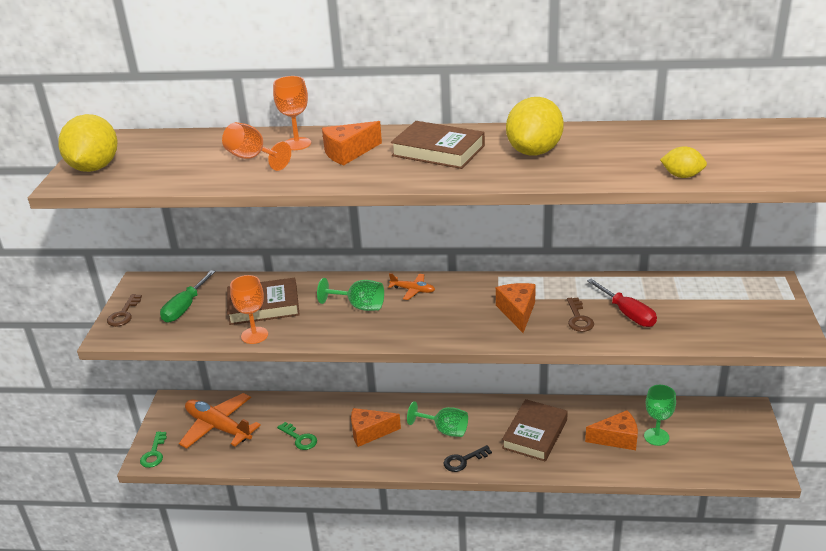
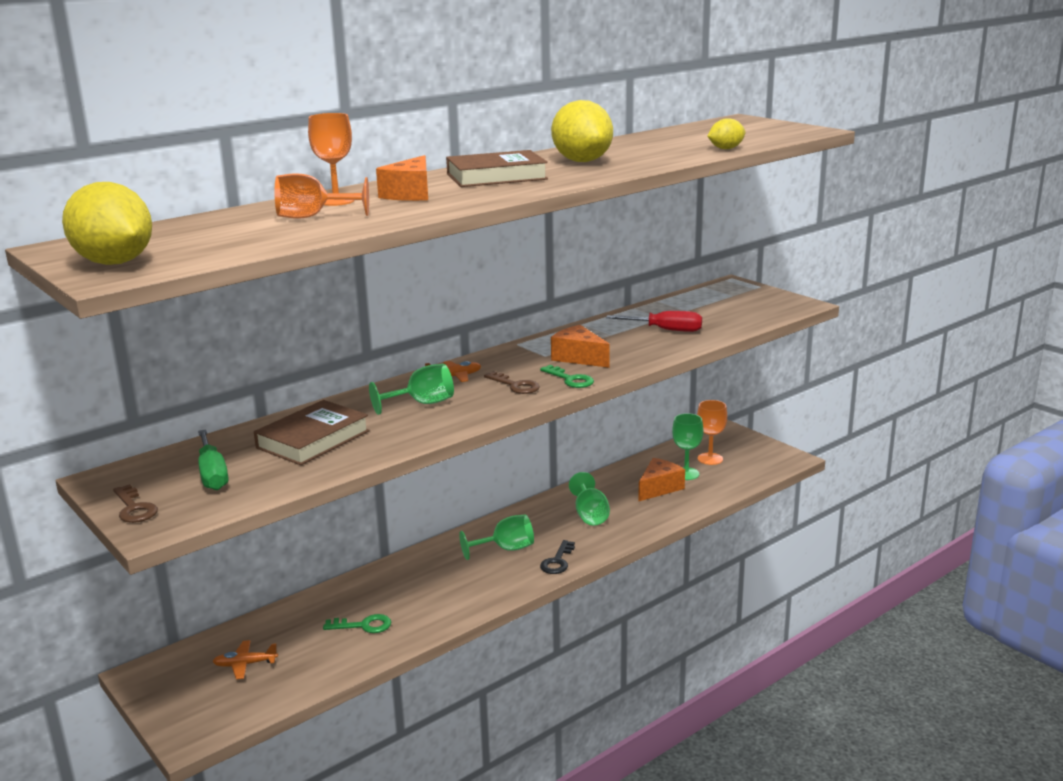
camera: 45 degrees left, 10 degrees down
green key [140,431,167,468] -> green key moved to [540,365,594,388]
orange plane [179,393,261,449] -> orange plane [212,640,278,679], size x0.48
orange goblet [230,275,268,344] -> orange goblet moved to [697,400,727,465]
orange cheese [351,408,401,447] -> none
brown book [502,399,568,462] -> green goblet [569,472,610,526]
brown key [567,298,594,332] -> brown key moved to [484,371,540,394]

